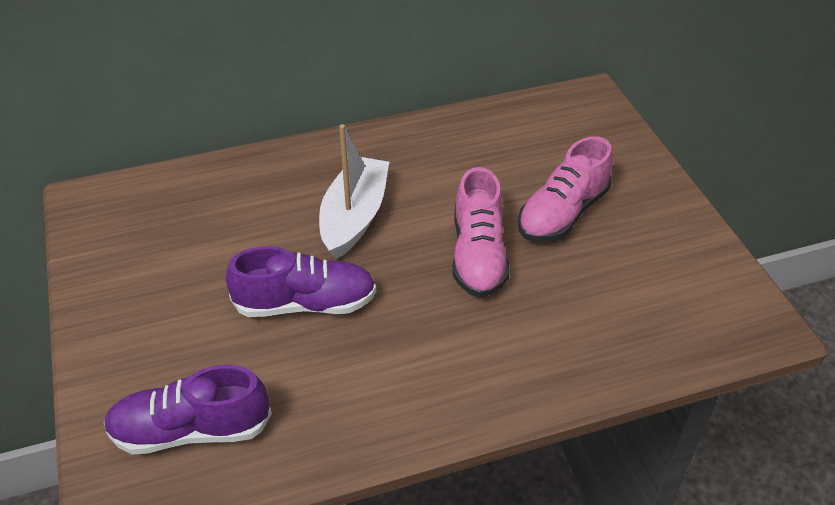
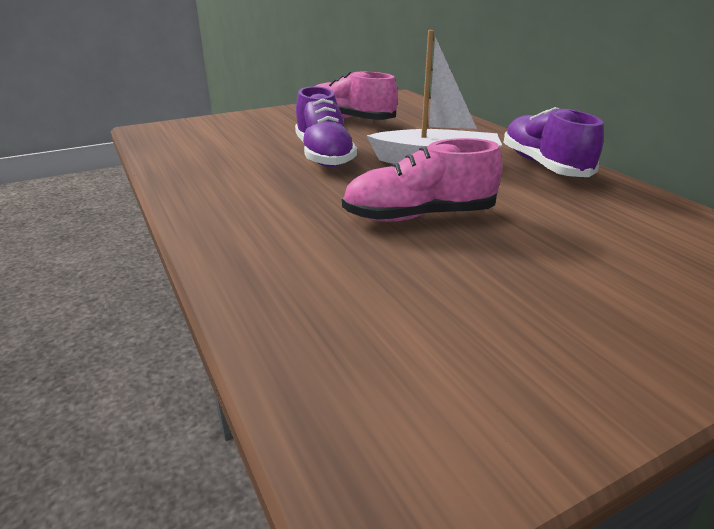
camera: 80 degrees right, 15 degrees down
purple shoe [104,365,272,454] -> purple shoe moved to [504,107,604,177]
pink shoe [518,136,613,242] -> pink shoe moved to [316,72,398,120]

